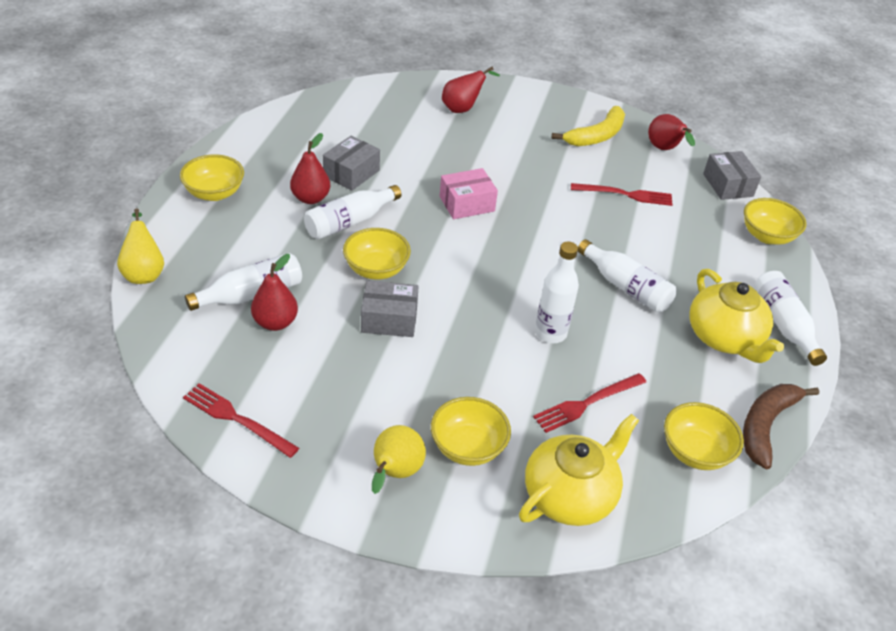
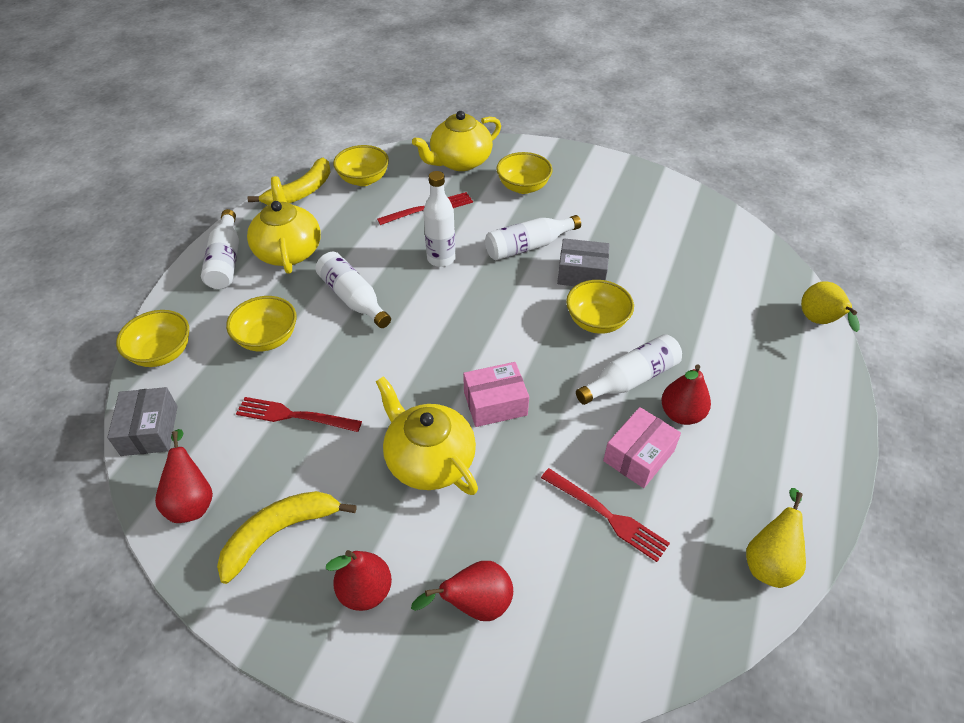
camera: 170 degrees left, 5 degrees up
yellow bowl [180,154,244,201] -> yellow bowl moved to [226,296,297,352]
red fork [183,383,299,458] -> red fork moved to [541,468,670,562]
white bottle [185,253,302,311] -> white bottle moved to [485,215,581,260]
red pear [251,254,298,331] -> red pear moved to [326,550,392,611]
grey box [323,136,380,191] -> pink box [603,407,681,488]
yellow pear [372,425,426,494] -> yellow pear moved to [746,488,806,588]
brown banana [743,384,819,469] -> yellow banana [247,158,331,205]
none -> yellow teapot [376,376,478,495]

